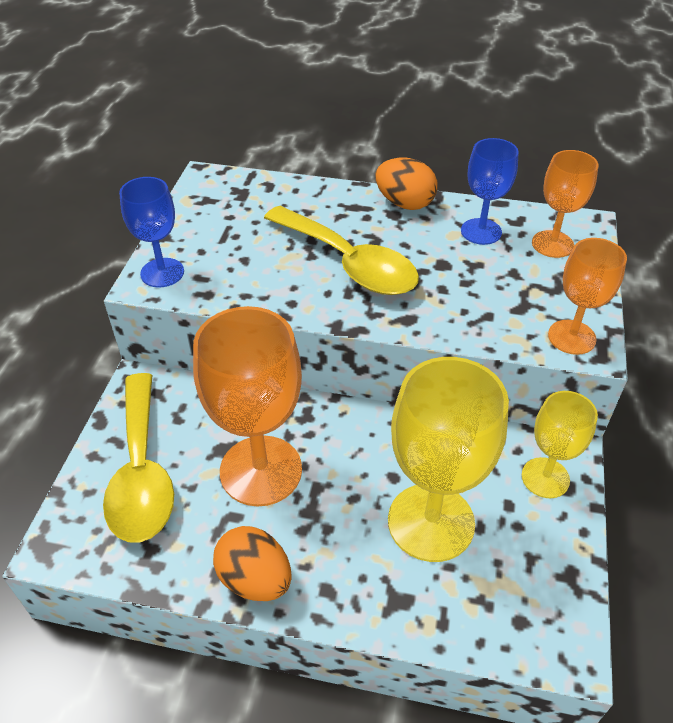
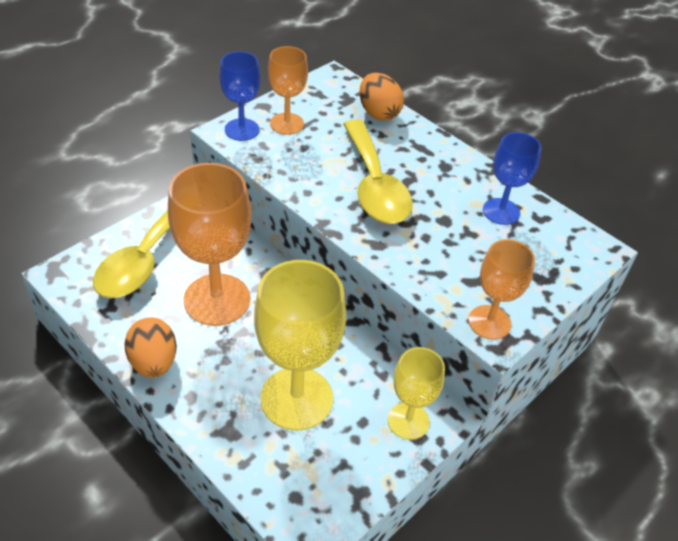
camera: 30 degrees right, 0 degrees up
orange egg [375,158,437,210] -> orange egg moved to [359,73,404,121]
orange goblet [532,150,599,258] -> orange goblet moved to [268,46,308,135]

